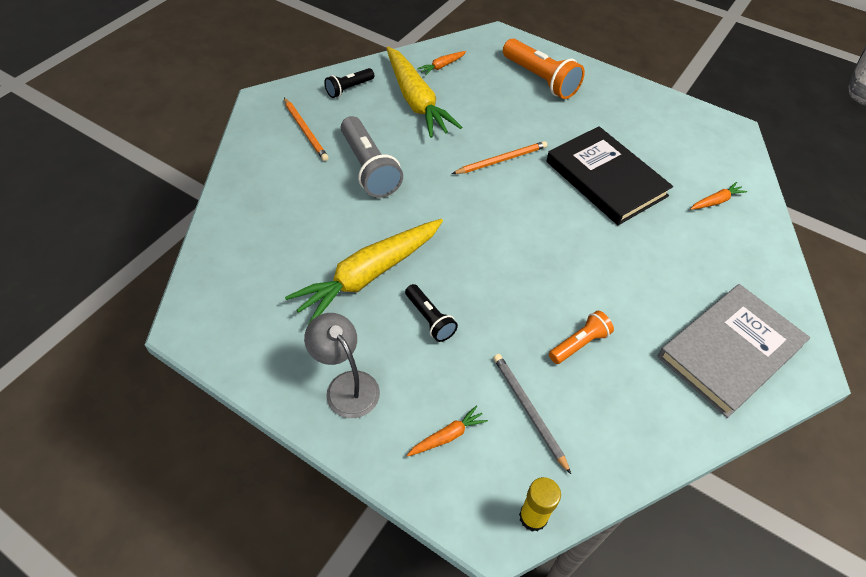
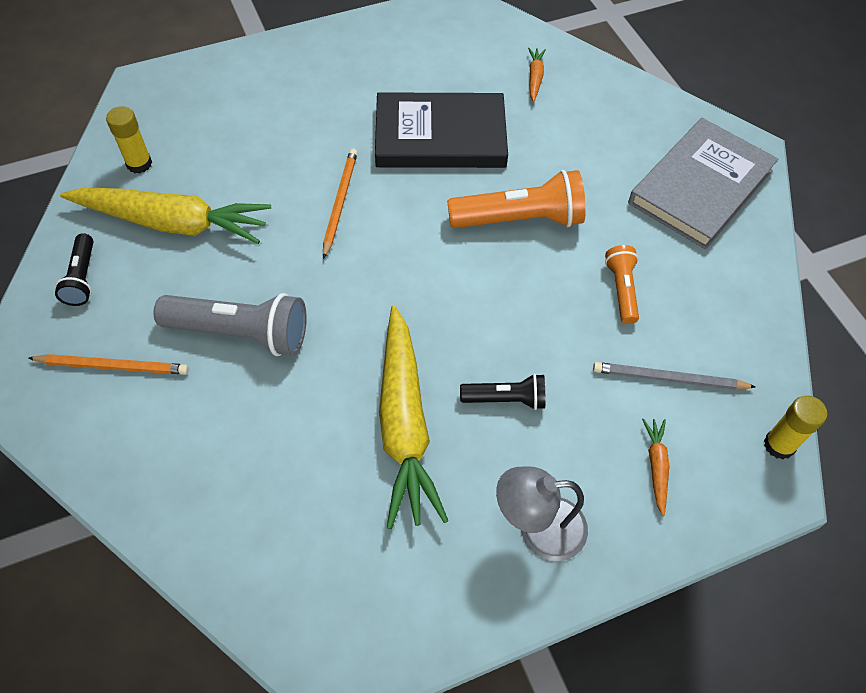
camera: 55 degrees left, 5 degrees up
orange carrot [417,51,466,76] -> yellow glue stick [106,106,152,174]
orange flashlight [503,39,585,99] -> orange flashlight moved to [447,170,586,228]
grey book [657,284,810,418] -> grey book turned 45 degrees clockwise [628,118,778,249]

